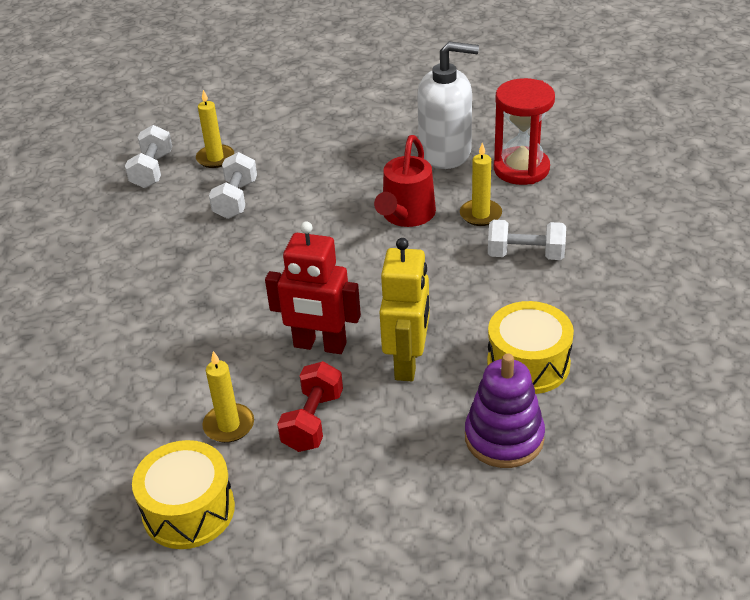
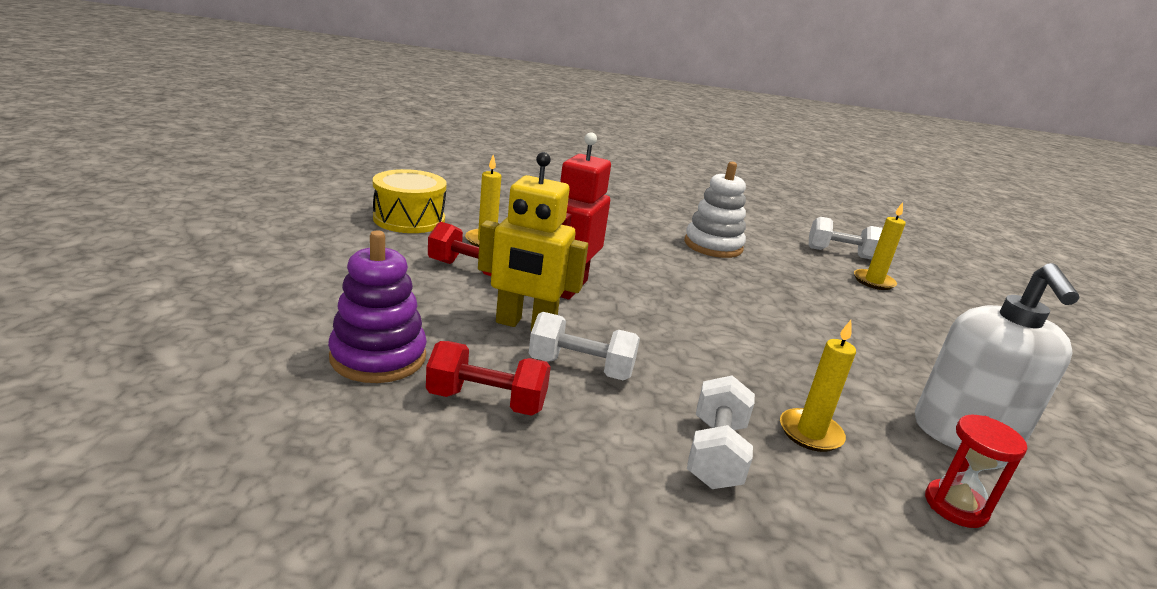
camera: 90 degrees right, 15 degrees down
white dumbbell [209,152,257,219] -> white dumbbell moved to [529,312,640,380]
red watering can [374,135,436,227] -> none
yellow drum [487,301,574,394] -> red dumbbell [426,341,551,416]
red hourglass [494,78,555,185] -> red hourglass [925,415,1027,528], size x0.59
none -> white stacking toy [684,162,746,258]

